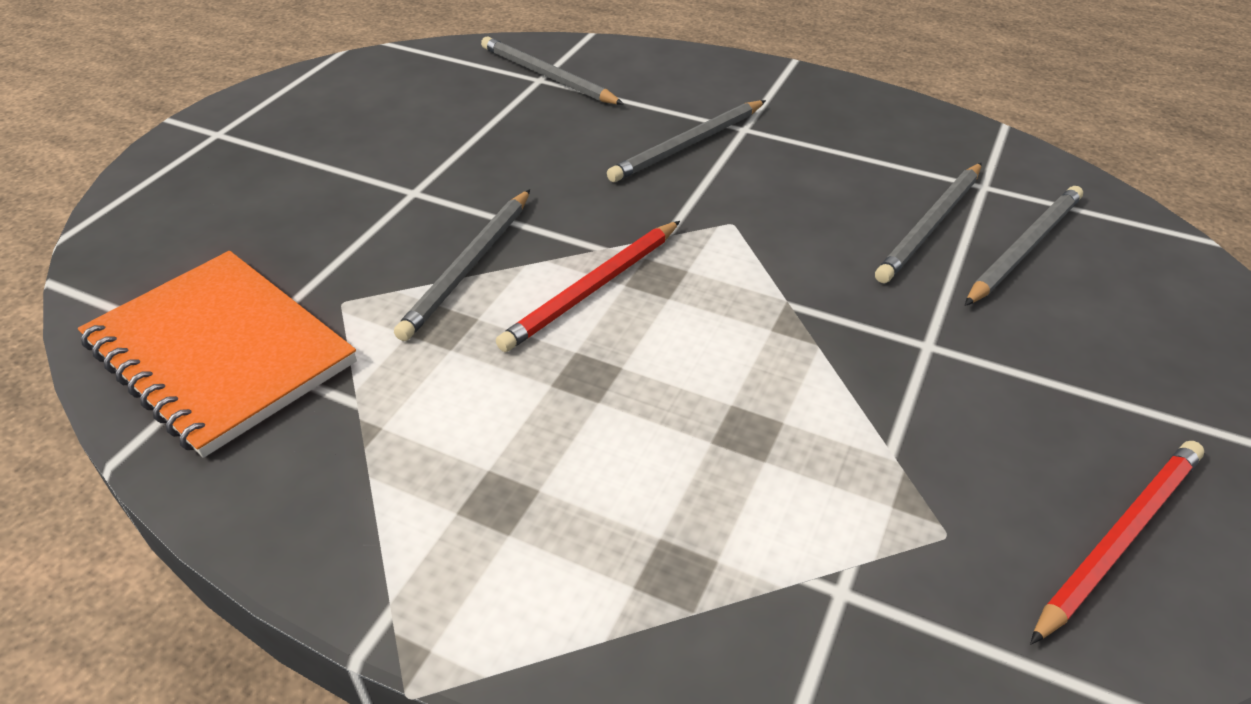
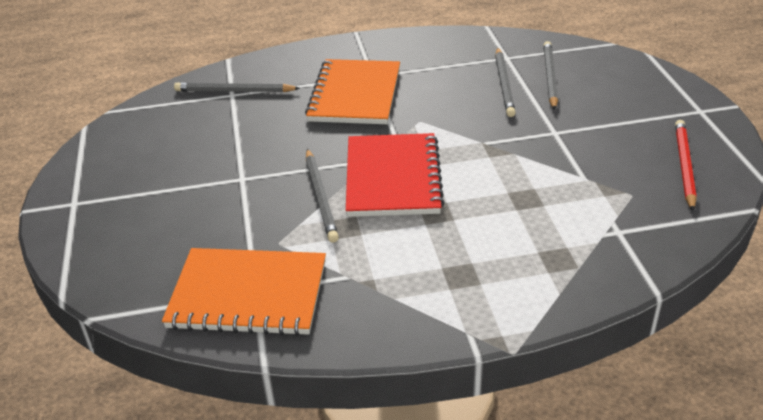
camera: 35 degrees left, 5 degrees down
red pencil [496,221,680,352] -> red notebook [346,133,445,217]
grey pencil [607,100,766,182] -> orange notebook [305,59,400,124]

